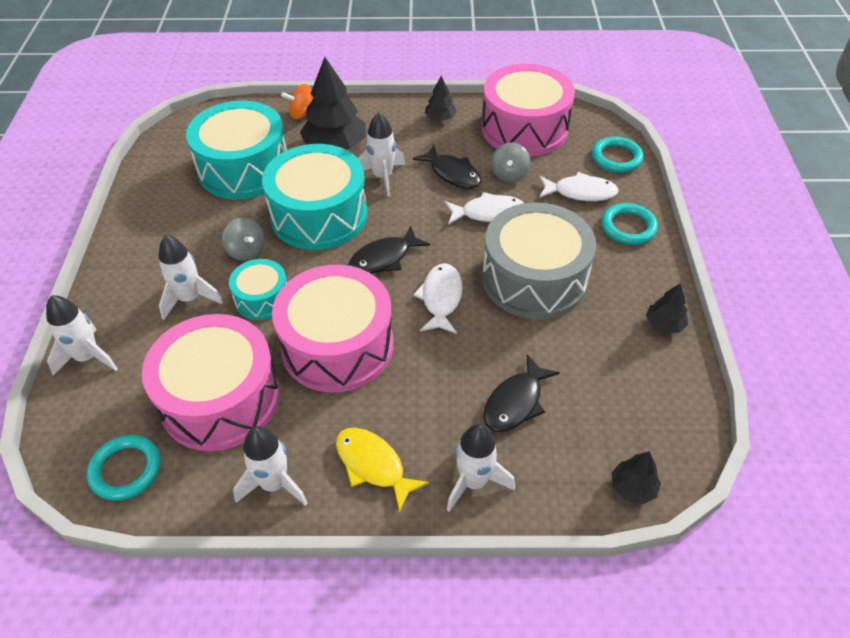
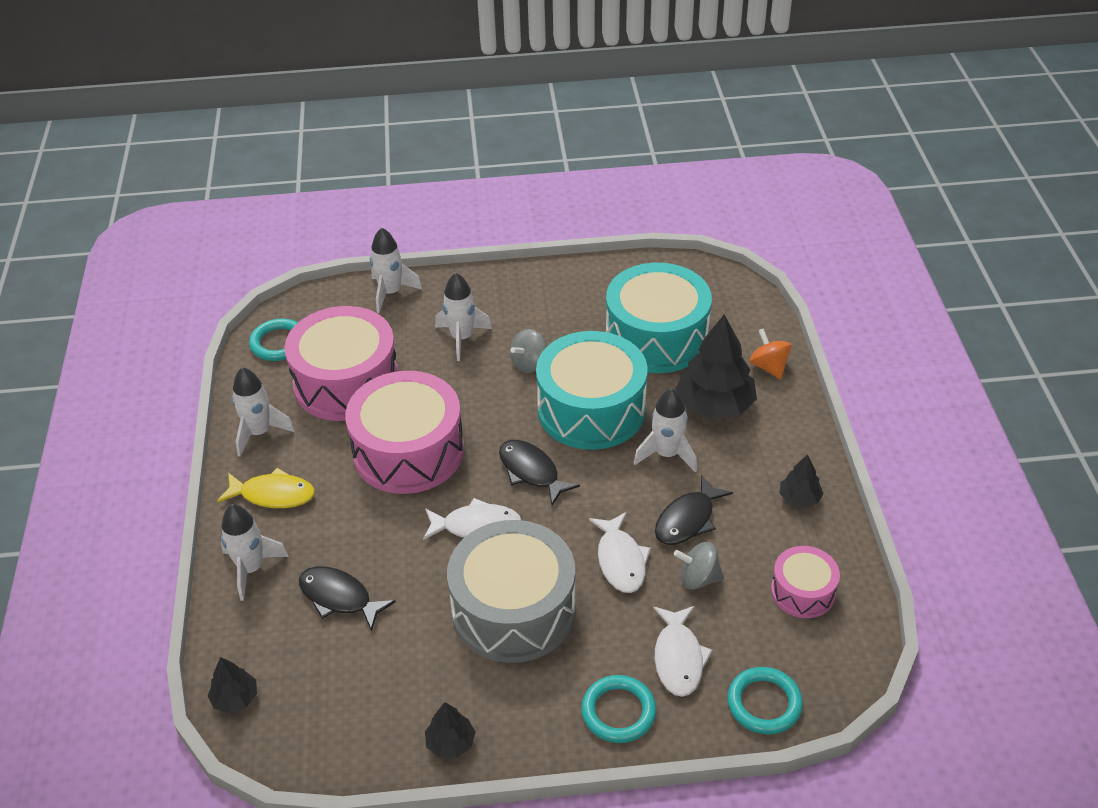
camera: 85 degrees right, 5 degrees down
turquoise drum [229,259,287,320] -> none
yellow fish [336,428,429,512] -> yellow fish turned 60 degrees clockwise [217,468,315,508]
pink drum [481,64,575,156] -> pink drum [771,546,840,618], size x0.52

